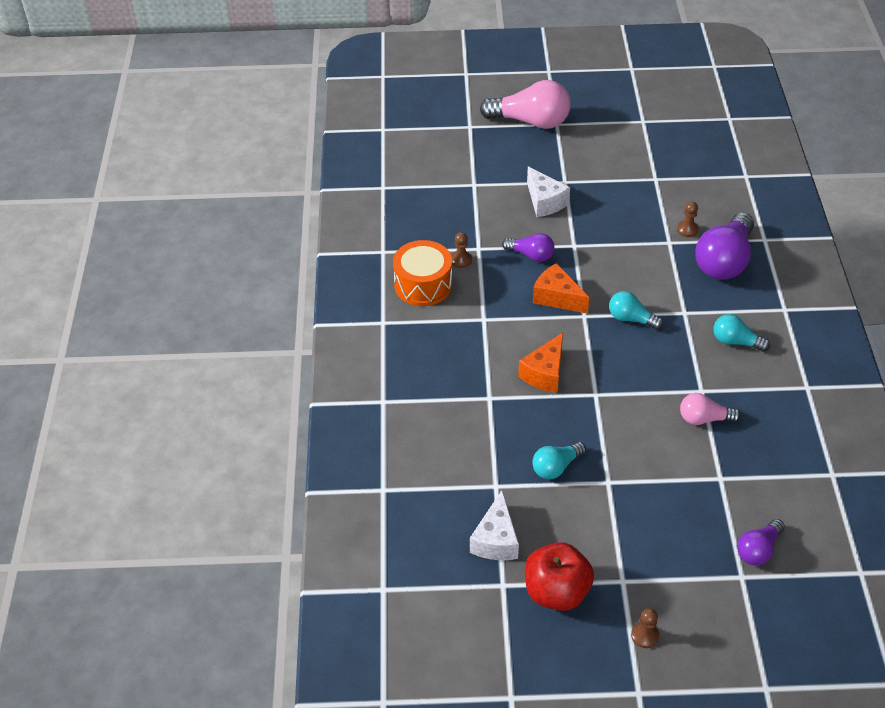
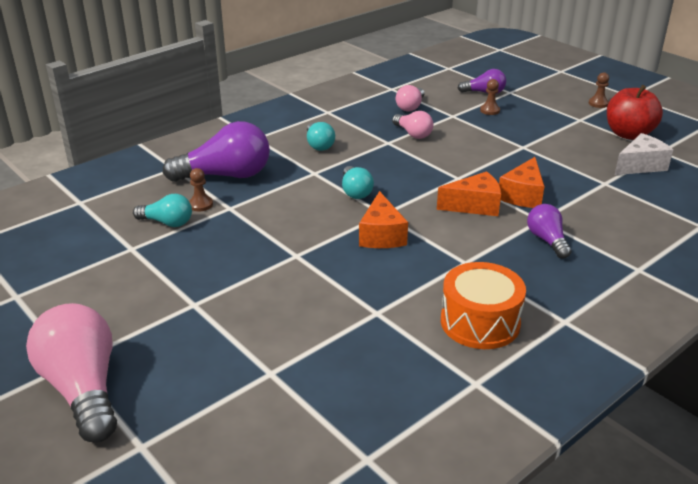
camera: 130 degrees left, 15 degrees down
brown pawn [451,232,472,268] -> brown pawn moved to [480,79,500,115]
purple light bulb [502,233,554,262] -> purple light bulb moved to [527,204,571,259]
white cheese [527,166,570,217] -> none
turquoise light bulb [533,442,586,479] -> turquoise light bulb moved to [133,194,192,227]
none -> pink light bulb [396,85,424,112]
none -> orange cheese [499,157,544,208]

